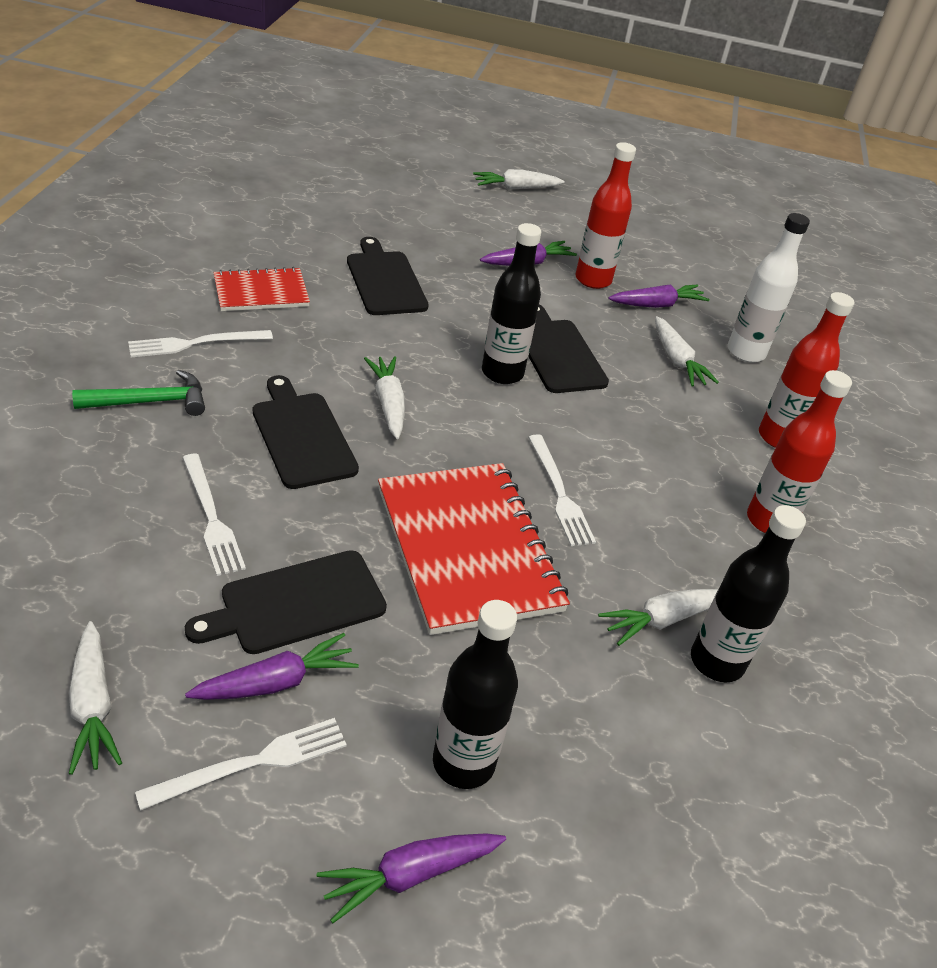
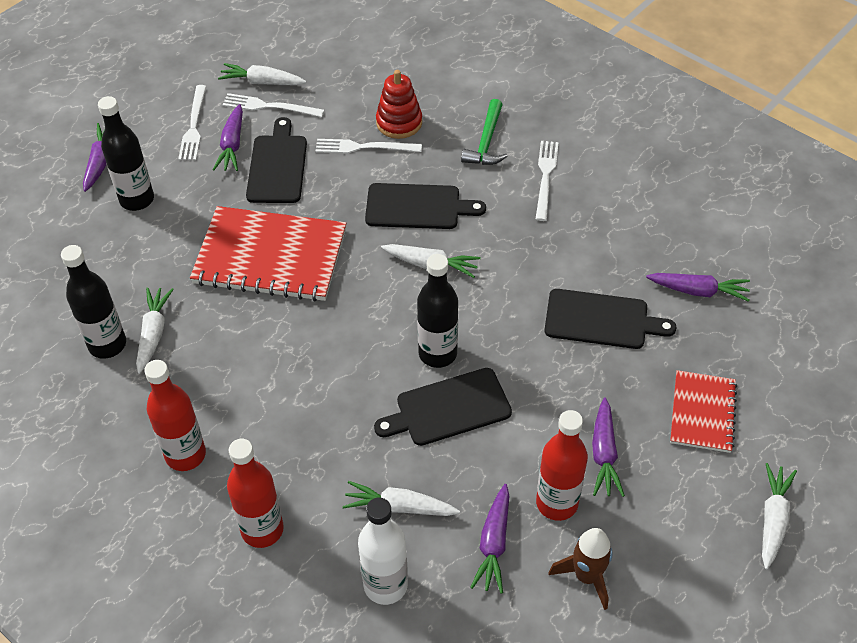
camera: 125 degrees right, 10 degrees up
red notebook [213,267,310,311] -> red notebook moved to [670,370,737,453]
black cutting board [528,304,609,393] -> black cutting board turned 150 degrees clockwise [374,368,512,446]
white fork [528,434,596,546] -> white fork moved to [222,93,325,117]
none -> red stacking toy [376,70,422,139]
none -> brown rocket [548,528,613,610]
none -> purple carrot [646,273,750,302]

